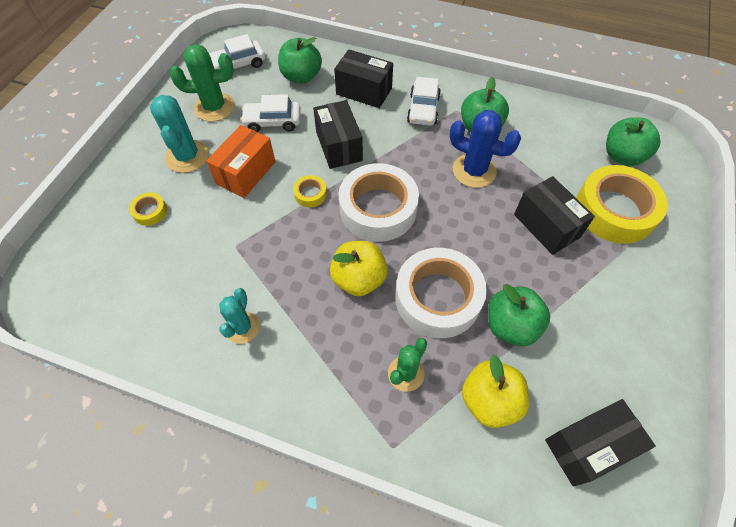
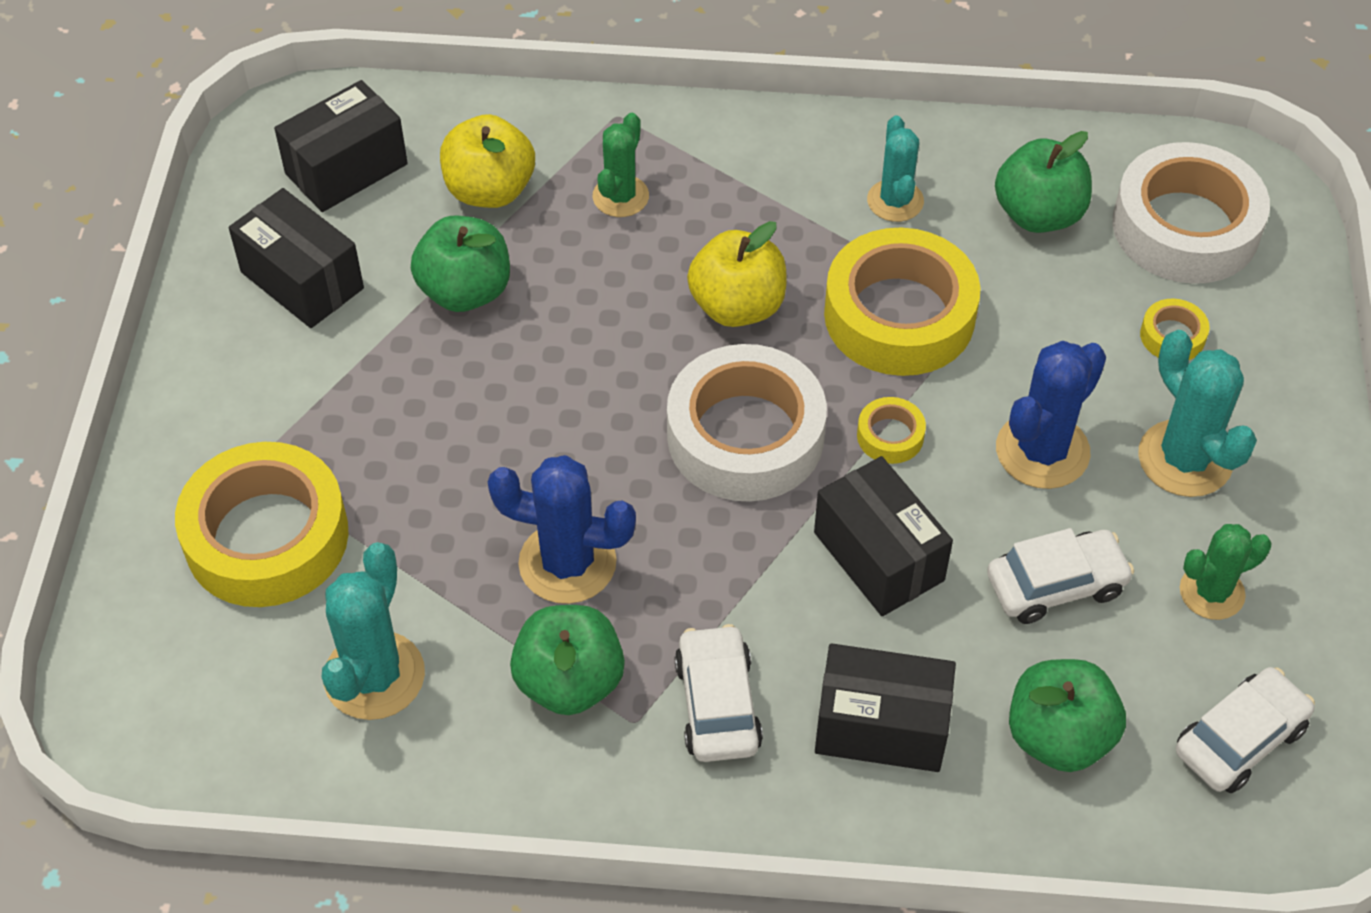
camera: 165 degrees right, 5 degrees down
green cactus [170,44,235,122] -> green cactus [1180,524,1272,620], size x0.66
orange box [206,125,276,198] -> blue cactus [996,341,1106,489]
white tape [395,248,487,338] -> white tape moved to [1112,142,1270,284]
black box [514,176,595,255] -> black box moved to [229,188,364,328]
green apple [606,117,660,166] -> green apple moved to [995,131,1092,233]
none -> turquoise cactus [322,542,425,720]
none -> yellow tape [824,227,981,376]

